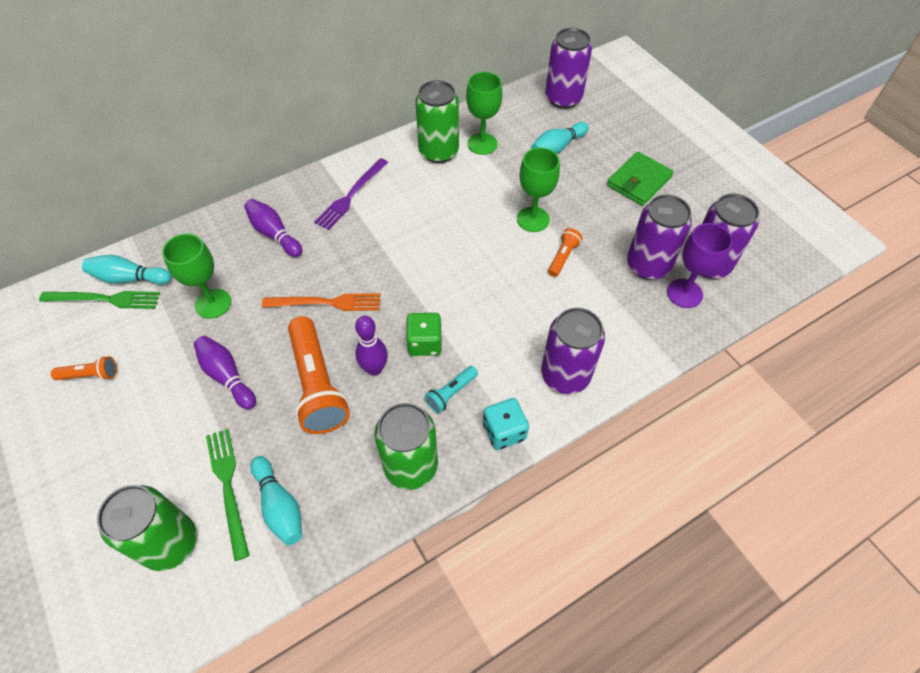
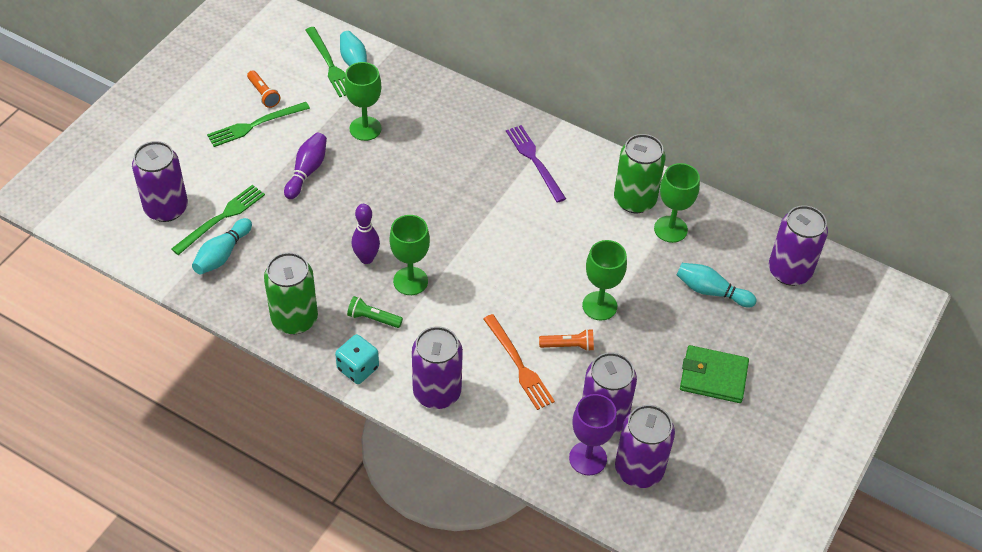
camera: 60 degrees right, 5 degrees down
green can [97,485,197,571] -> purple can [132,141,188,222]
purple bowling pin [244,199,302,257] -> none
orange fork [262,293,380,311] -> orange fork moved to [484,314,555,410]
orange flashlight [288,316,350,434] -> none
purple fork [314,158,388,230] -> purple fork turned 60 degrees clockwise [506,125,566,203]
green dice [406,313,442,356] -> green goblet [389,215,430,295]
turquoise flashlight [425,366,478,413] -> green flashlight [347,296,403,328]
none -> green fork [207,102,310,147]

